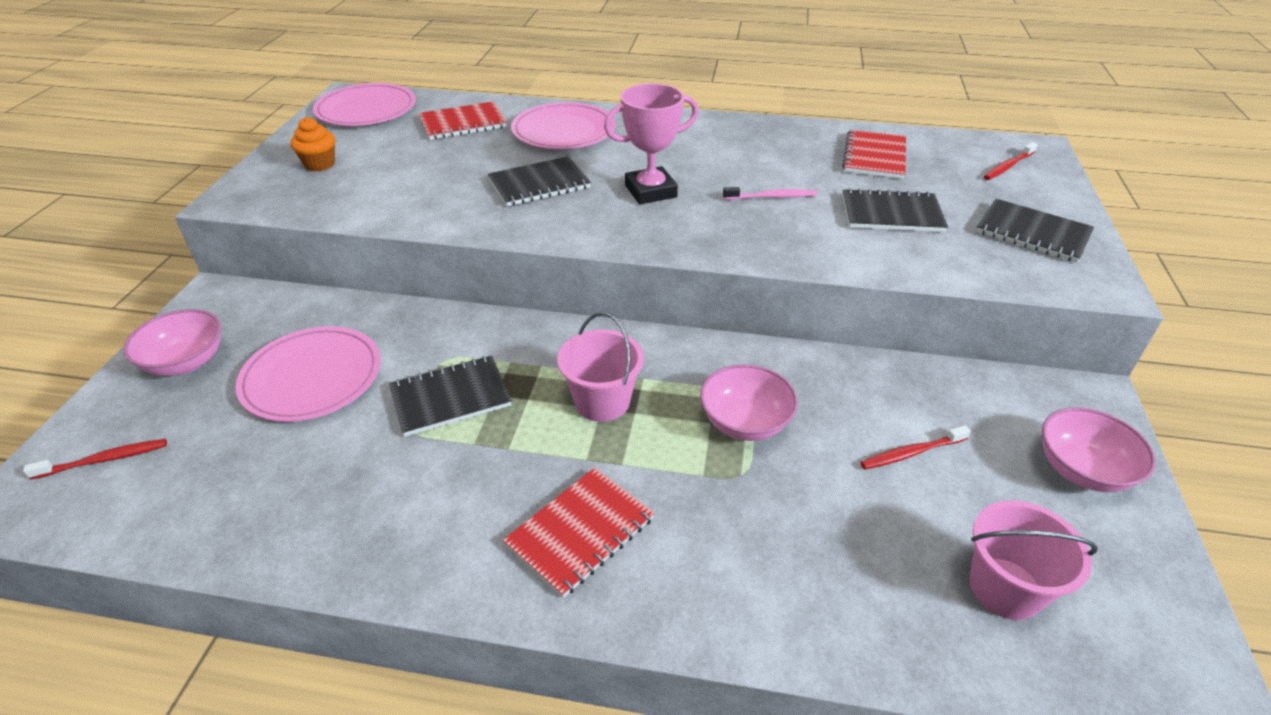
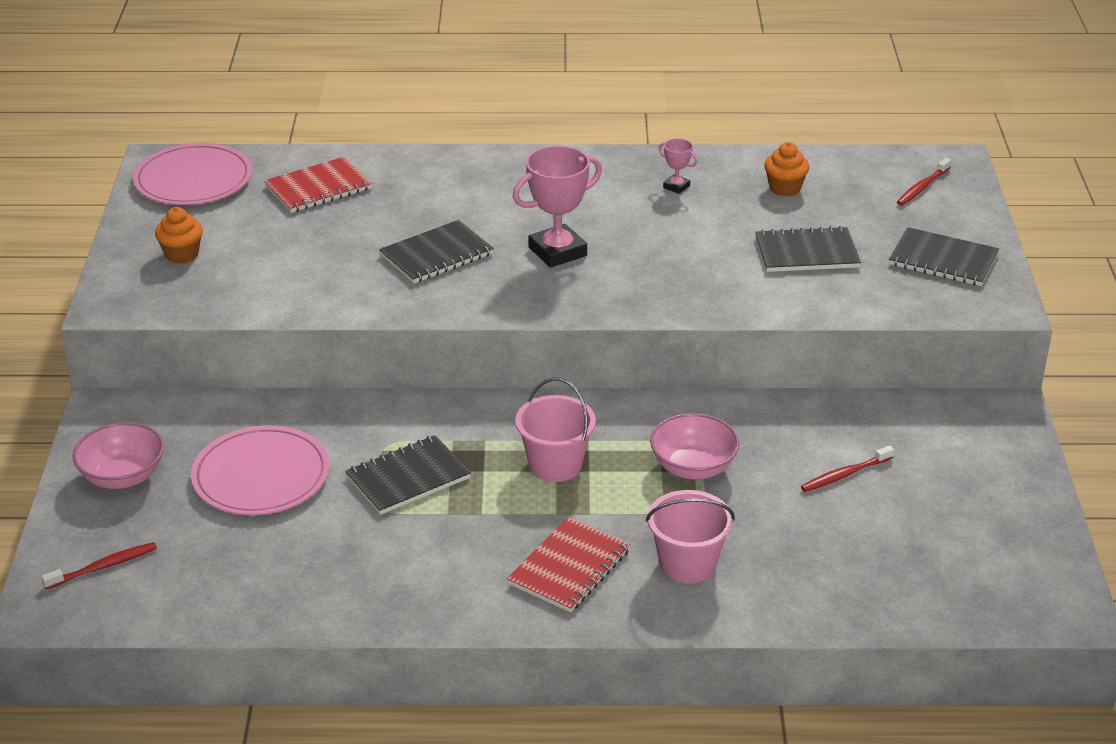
camera: 10 degrees left, 5 degrees down
pink plate [511,102,616,149] -> none
pink toothbrush [723,187,817,200] -> none
red notebook [842,130,906,179] -> orange cupcake [764,142,809,197]
pink bucket [970,500,1098,620] -> pink bucket moved to [646,490,735,584]
pink bowl [1042,407,1156,492] -> none
none -> pink trophy [659,138,698,194]

